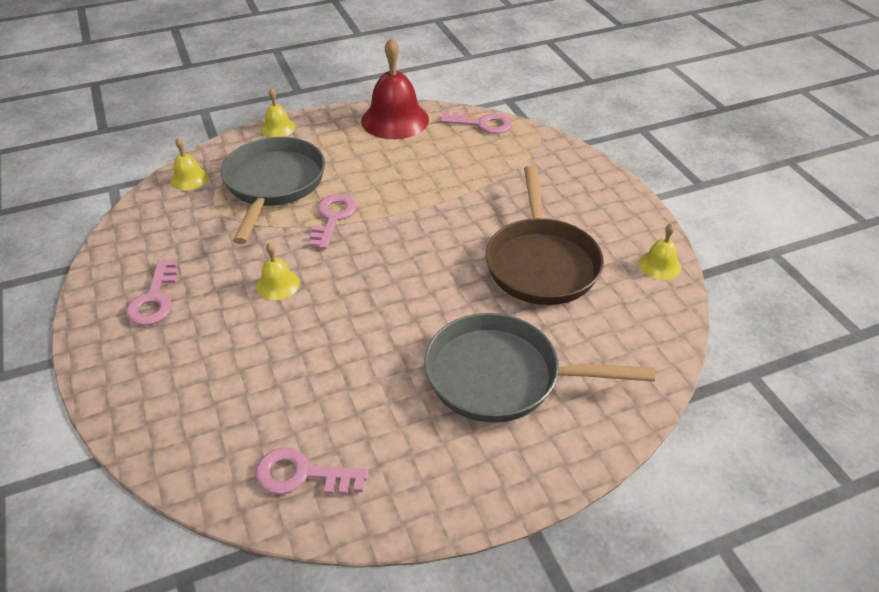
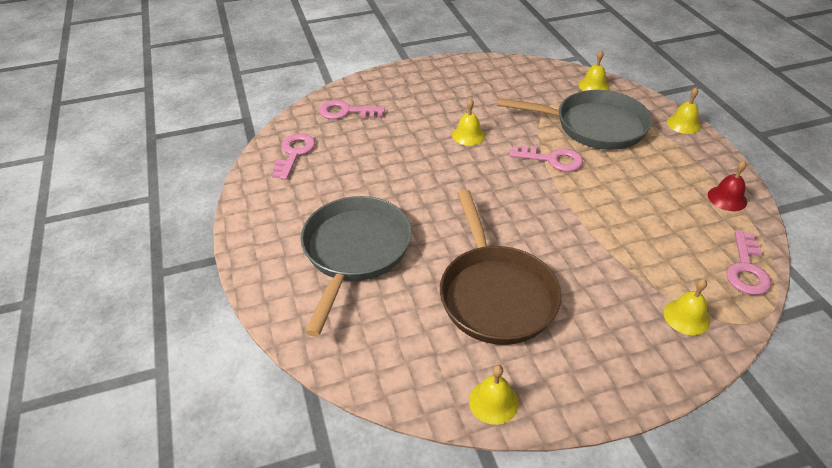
camera: 95 degrees right, 0 degrees up
pink key [126,259,178,325] -> pink key moved to [319,100,385,119]
red bell [361,37,429,139] -> red bell [708,160,747,211], size x0.50
brown pan [486,166,604,305] -> brown pan turned 105 degrees counterclockwise [440,190,562,345]
none -> yellow bell [663,279,710,335]

